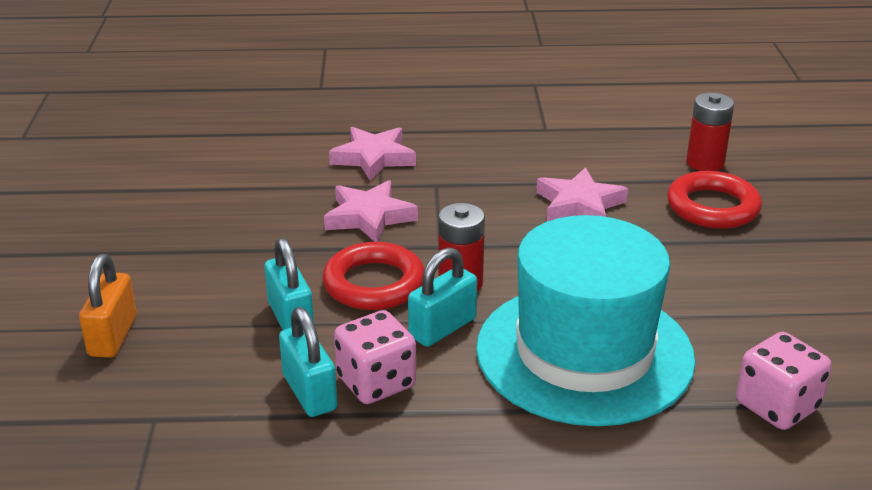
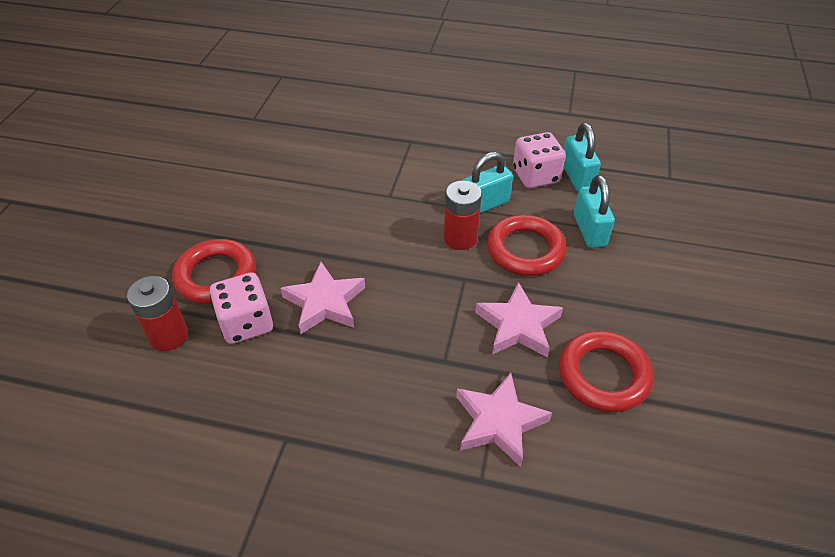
camera: 165 degrees left, 15 degrees up
orange padlock [79,254,137,358] -> none
turquoise hat [476,215,696,426] -> none
pink dice [736,332,832,430] -> pink dice moved to [210,272,273,344]
none -> red ring [559,331,654,412]

